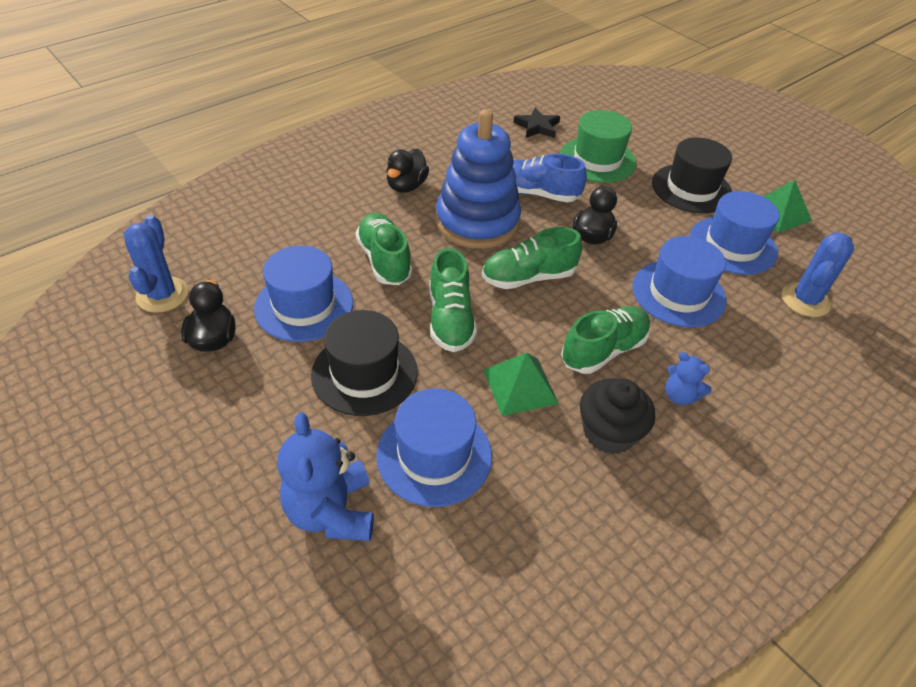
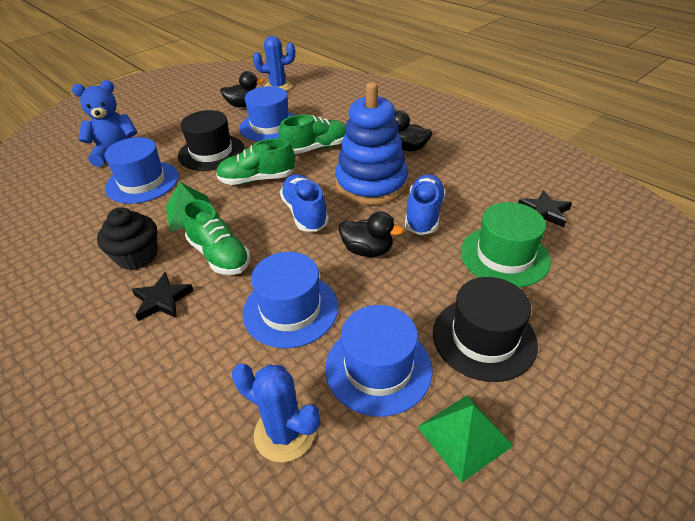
camera: 90 degrees right, 5 degrees down
green shoe [482,227,582,289] -> blue shoe [280,174,329,232]
blue teddy bear [665,352,711,405] -> black star [132,272,194,321]

